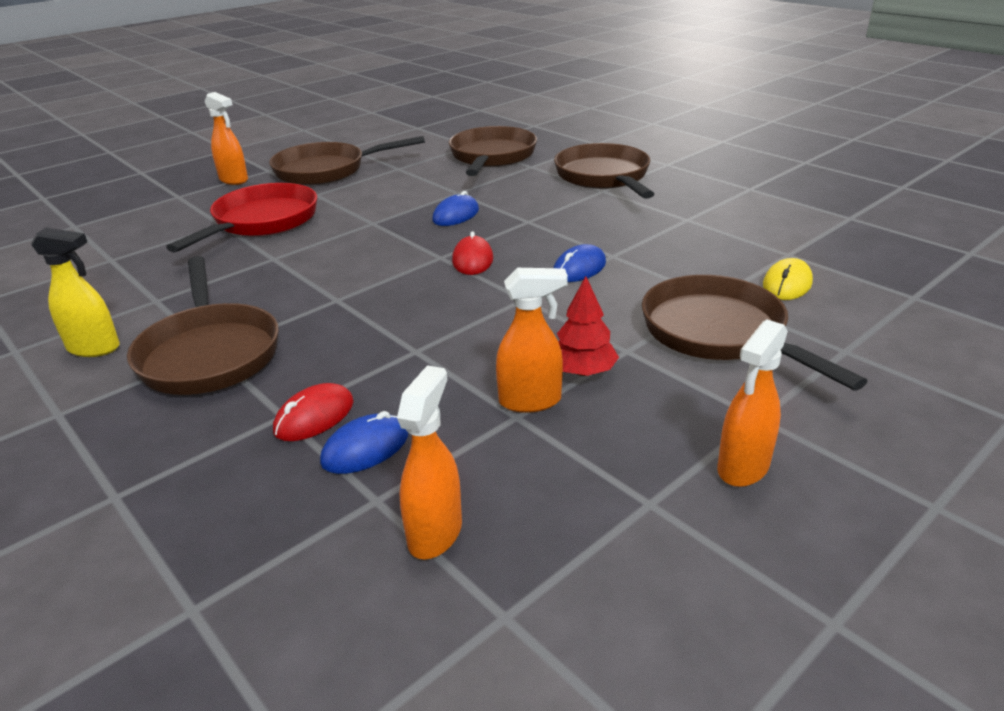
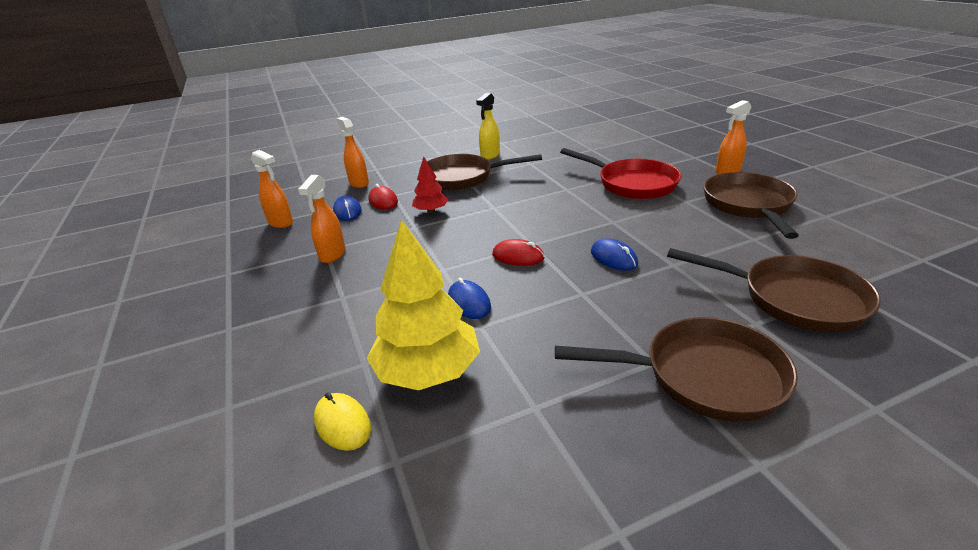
camera: 110 degrees right, 0 degrees up
red tree [557,276,619,376] -> red tree moved to [412,157,448,213]
brown pan [642,275,867,391] -> none
orange spray bottle [717,319,788,487] -> orange spray bottle moved to [336,117,369,188]
none -> yellow tree [367,219,480,390]

